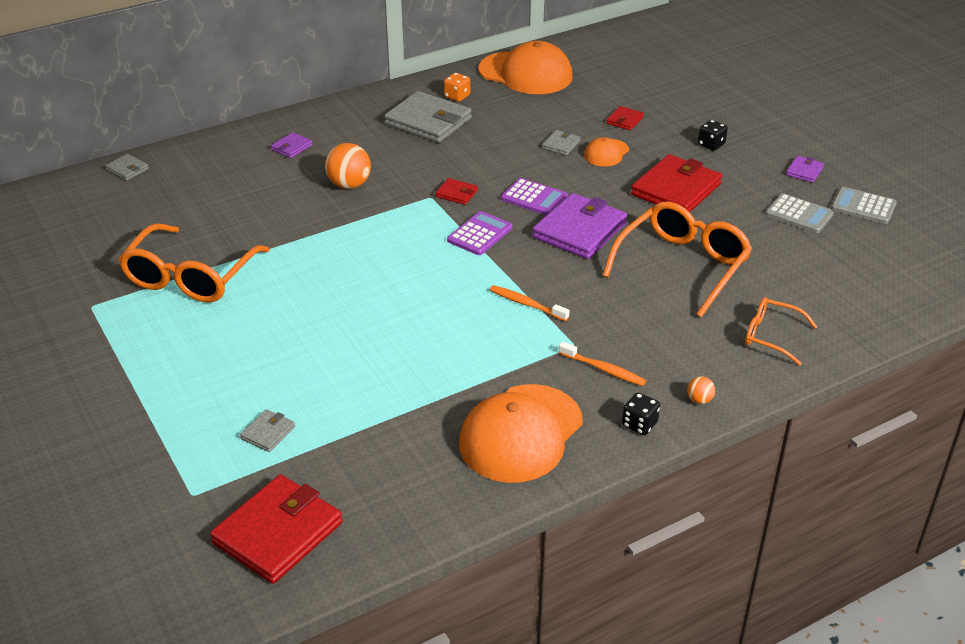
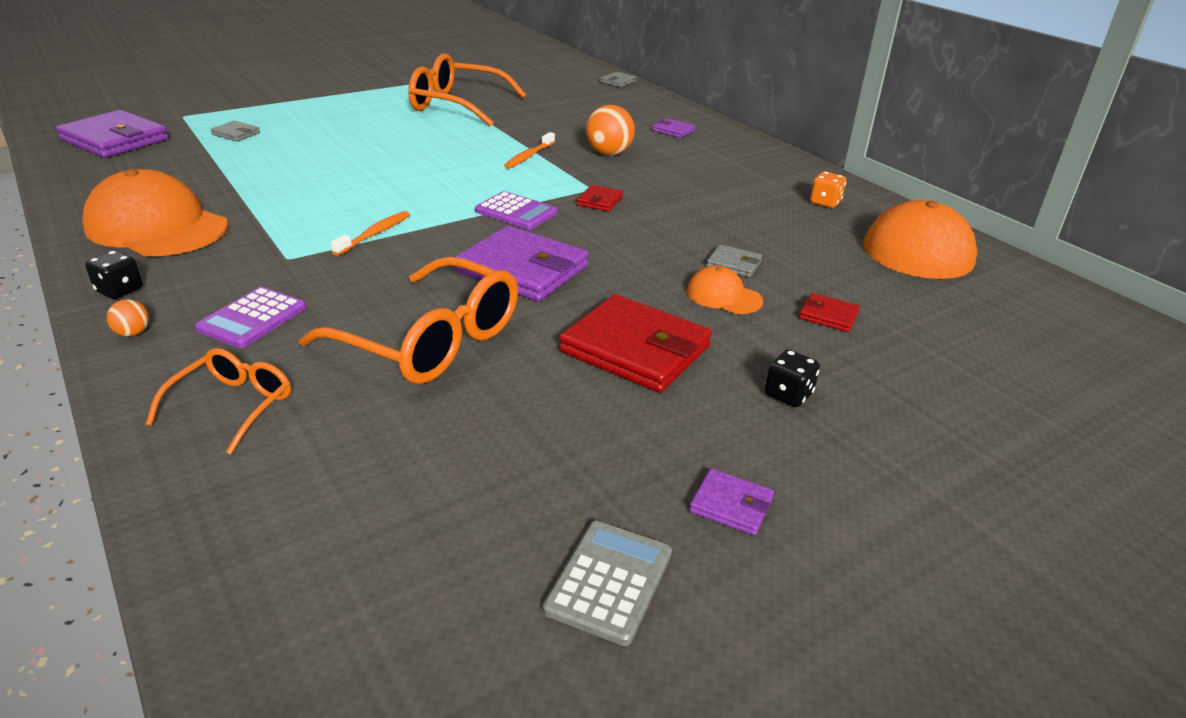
camera: 85 degrees right, 5 degrees down
red wallet [210,474,342,584] -> purple wallet [56,110,169,158]
grey wallet [384,91,472,143] -> none
purple calculator [501,178,568,215] -> purple calculator moved to [195,287,306,348]
orange toothbrush [559,341,646,386] -> orange toothbrush moved to [504,132,555,169]
grey calculator [765,193,834,233] -> none

